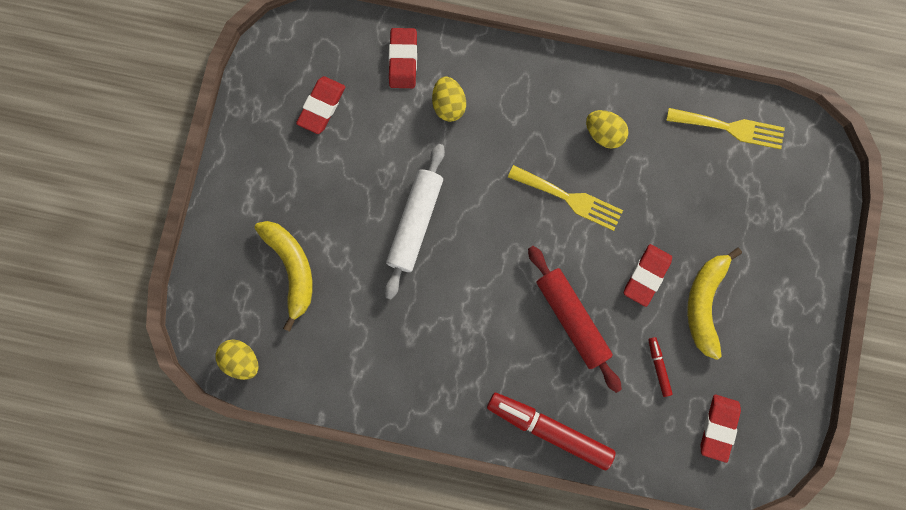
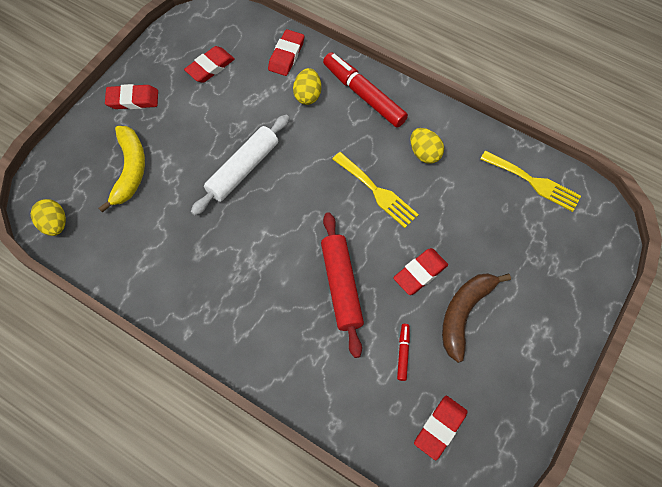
camera: 20 degrees right, 15 degrees down
red marker [487,393,616,470] -> red marker moved to [323,52,408,128]
yellow banana [687,247,742,360] -> brown banana [442,273,511,363]
none -> red eraser [105,84,158,109]

